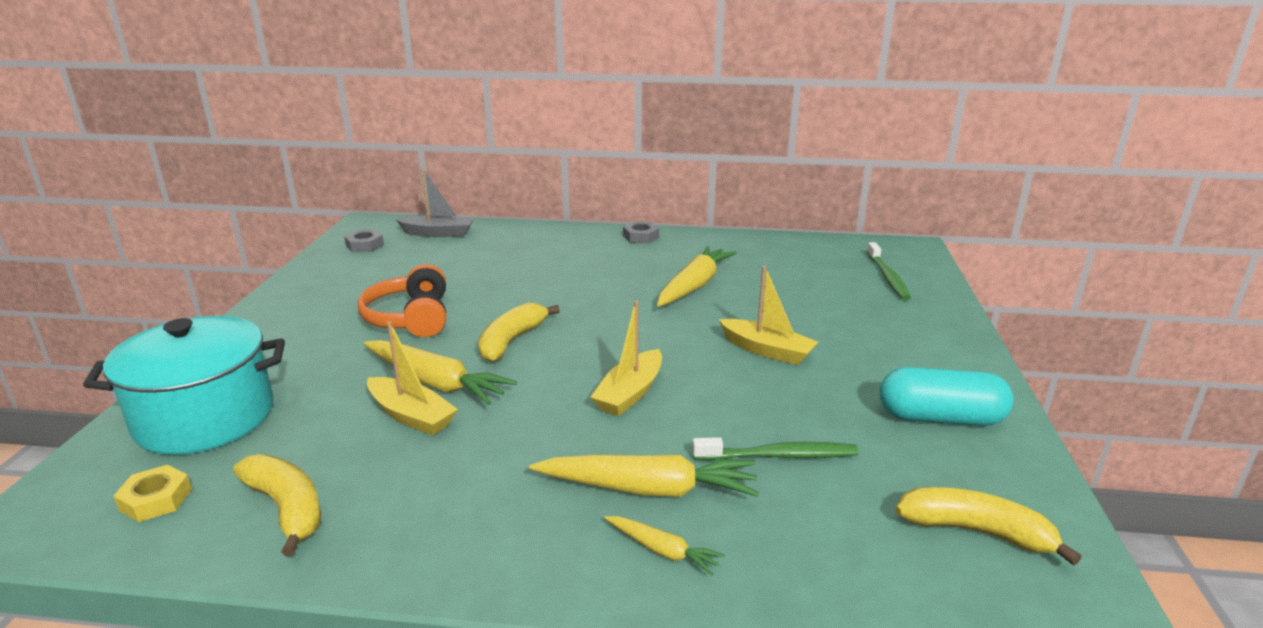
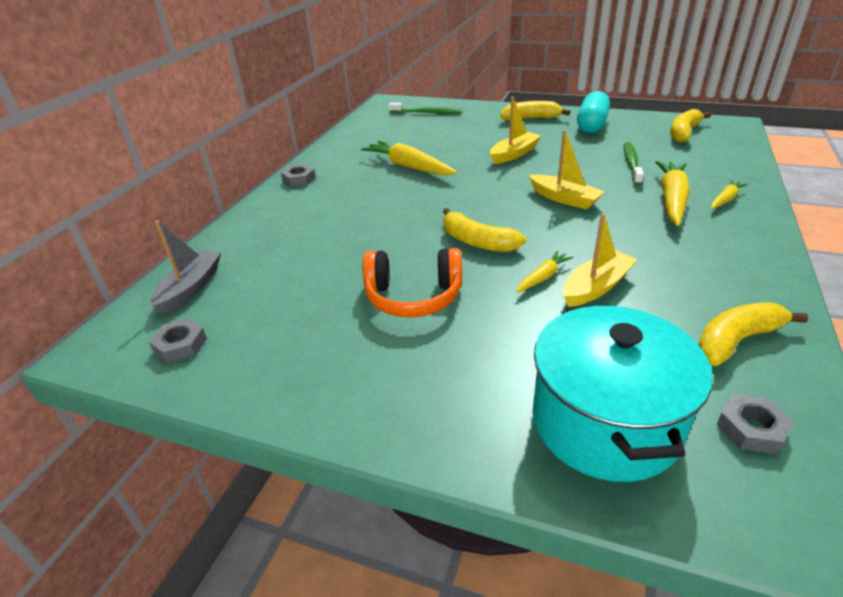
camera: 75 degrees left, 10 degrees up
yellow nut [113,465,192,522] -> grey nut [717,394,794,454]
yellow carrot [364,340,517,405] -> yellow carrot [516,251,574,293], size x0.52
none -> yellow banana [500,101,570,121]

